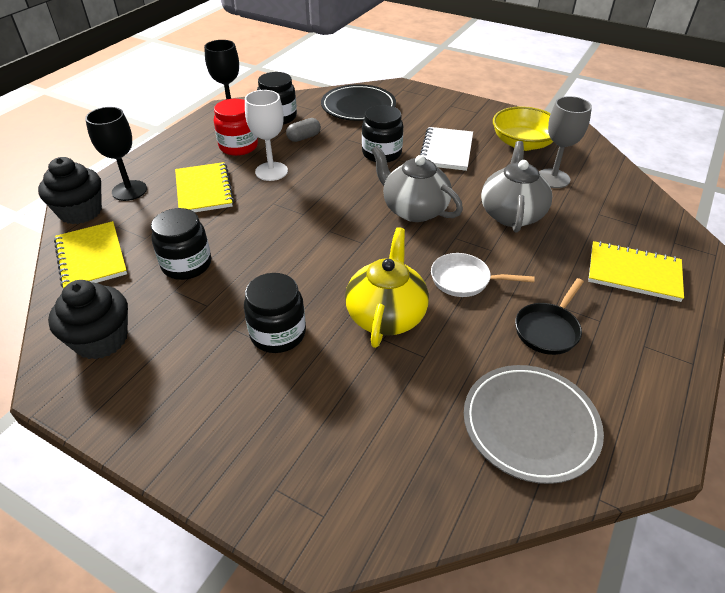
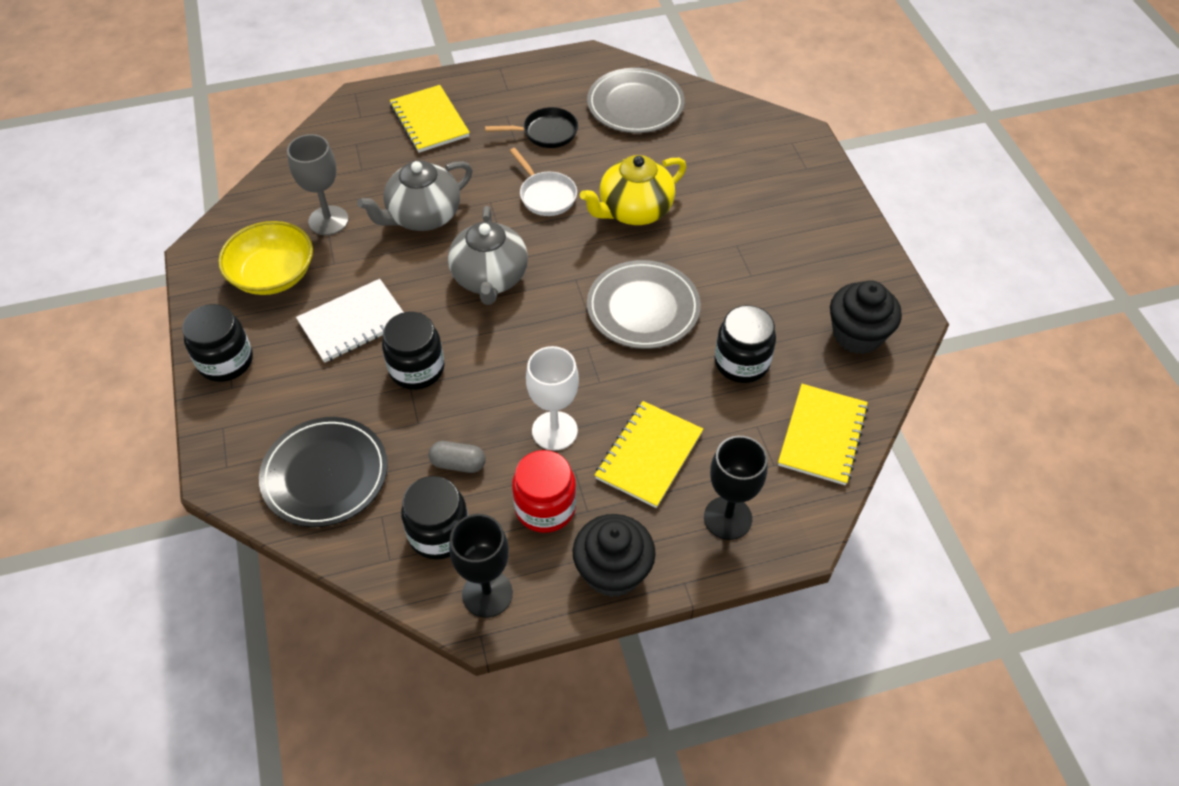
camera: 135 degrees left, 10 degrees up
black cupcake [38,157,102,224] -> black cupcake moved to [573,514,656,597]
black jar [244,273,306,353] -> black jar moved to [182,304,253,382]
none -> grey plate [587,260,701,349]

